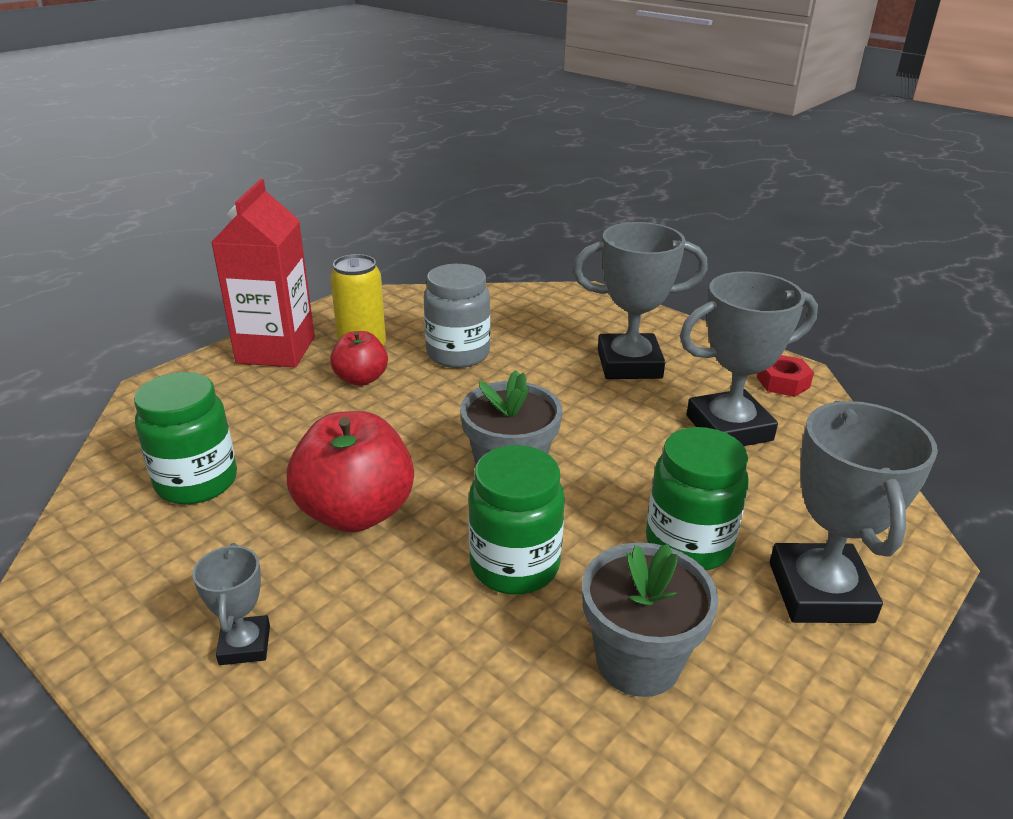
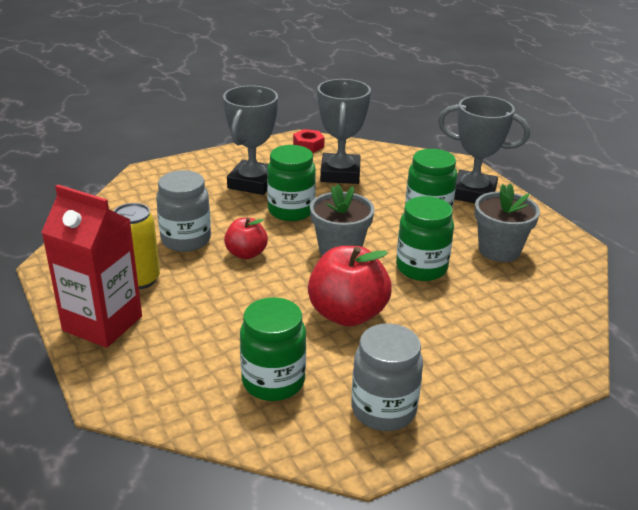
camera: 70 degrees left, 0 degrees up
grey trophy [192,543,270,665] -> none
red apple [330,331,388,386] -> red apple moved to [224,218,268,259]
none -> green jar [267,145,316,221]
none -> grey jar [351,323,423,431]

